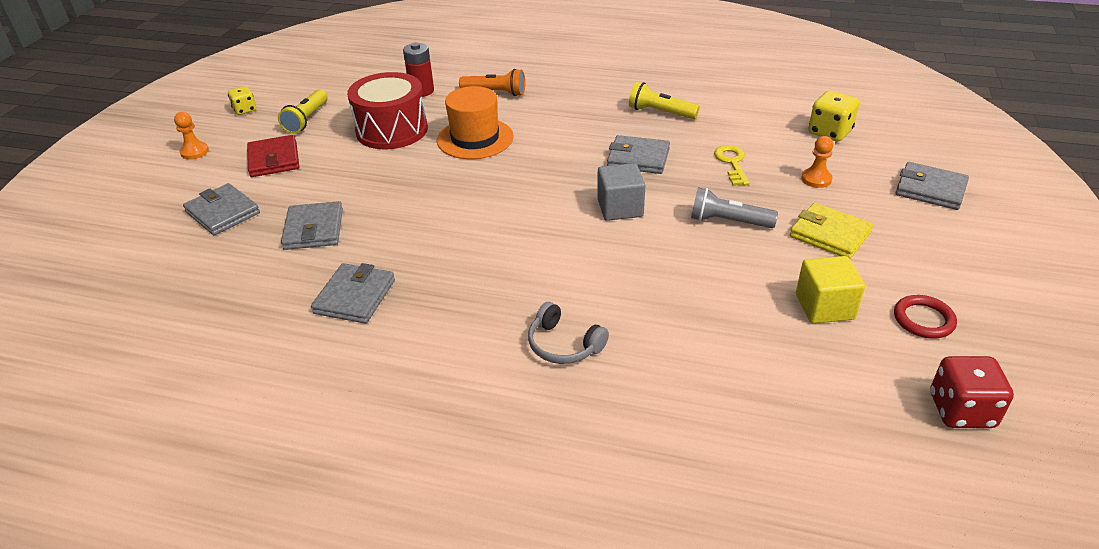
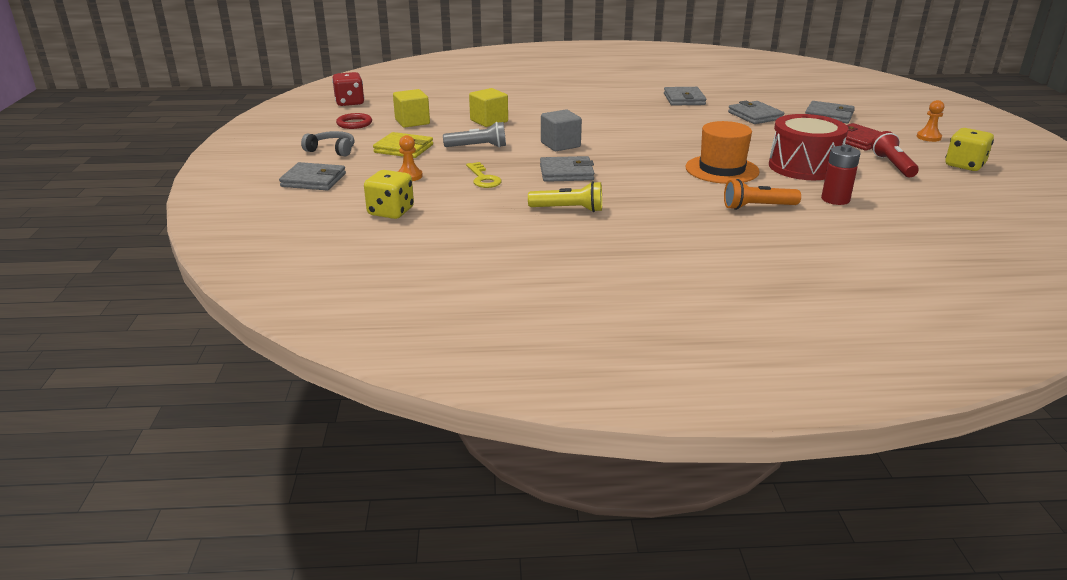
camera: 160 degrees right, 10 degrees down
yellow dice [228,86,256,115] -> yellow dice [945,128,994,171], size x1.61
yellow flashlight [278,89,328,134] -> red flashlight [871,131,919,177]
grey headphones [528,302,609,364] -> grey headphones moved to [301,131,355,156]
none -> yellow cube [469,88,508,127]

